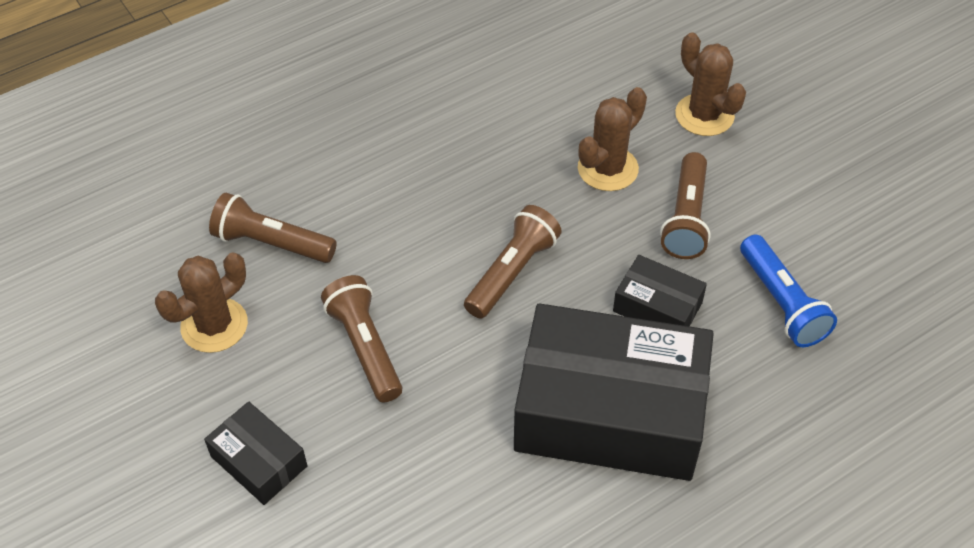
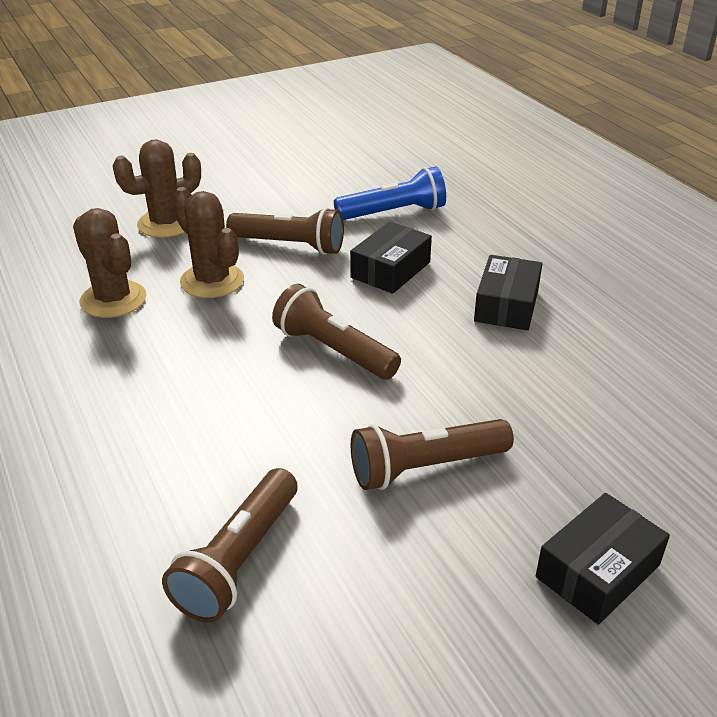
camera: 85 degrees left, 15 degrees down
brown cactus [155,252,248,353] -> brown cactus moved to [73,208,147,318]
black box [514,303,714,481] -> black box [474,255,542,330], size x0.45

